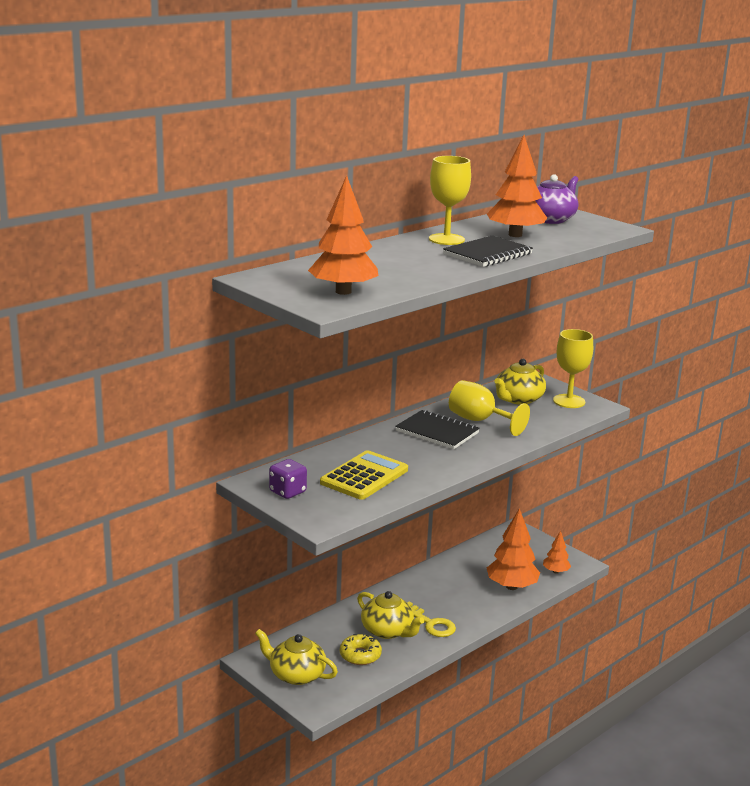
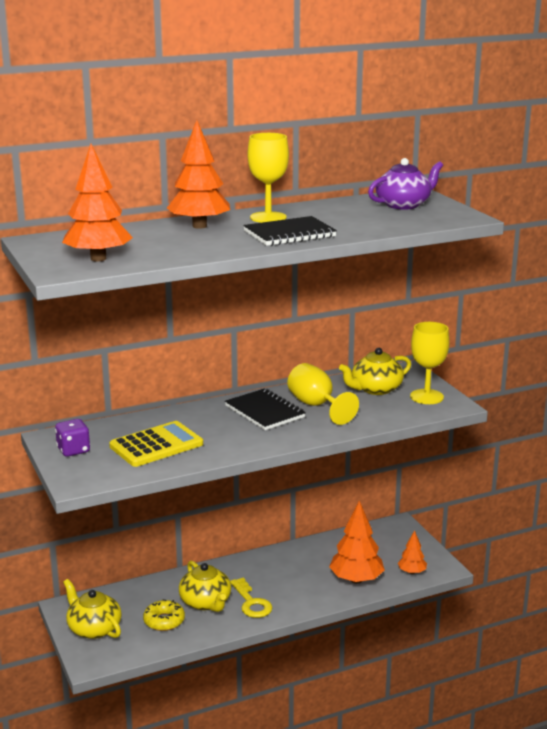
camera: 20 degrees right, 0 degrees up
orange tree [487,135,547,237] -> orange tree moved to [167,120,230,229]

